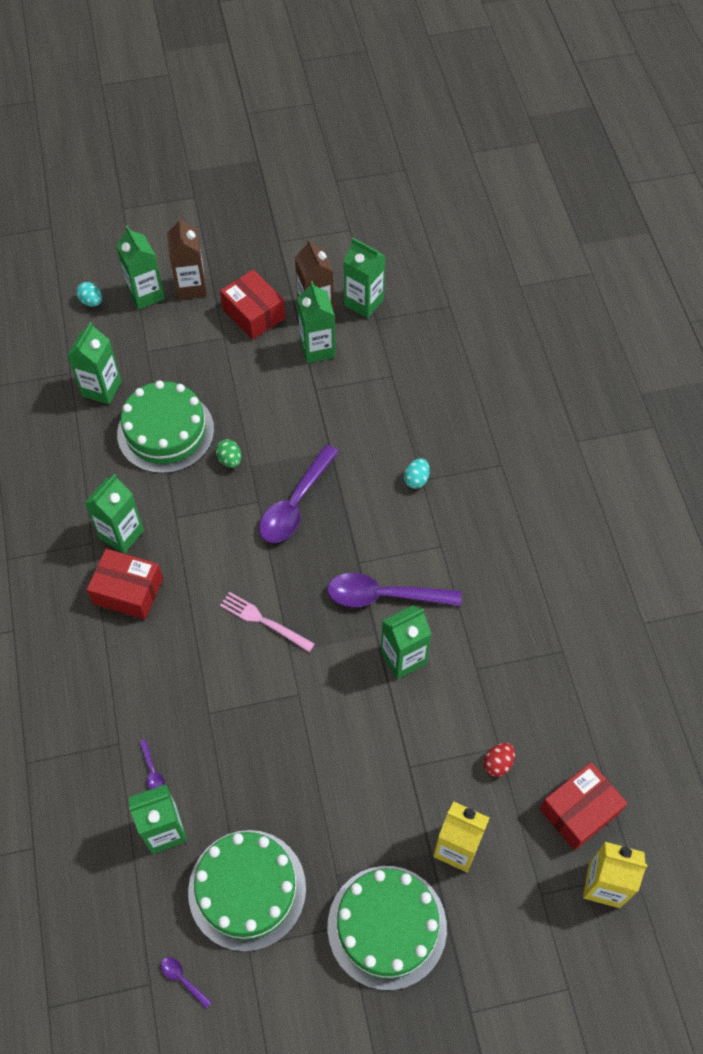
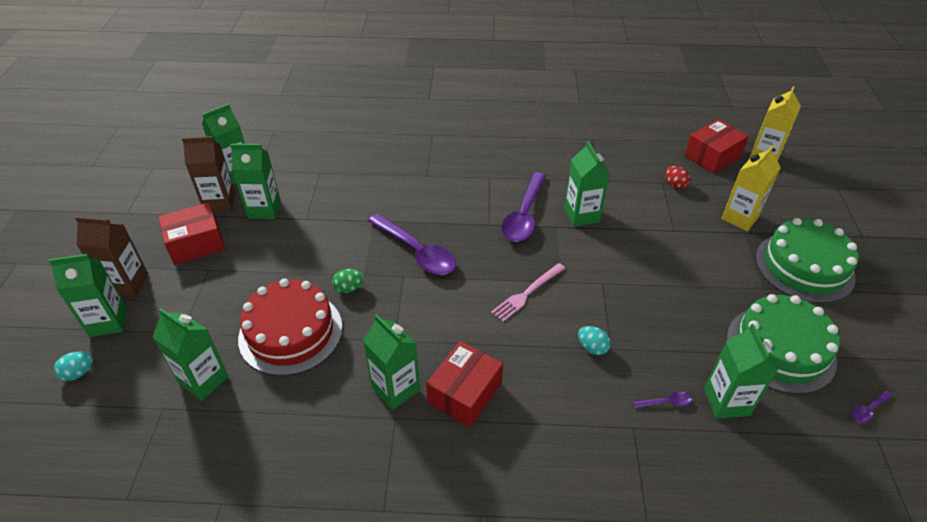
camera: 75 degrees left, 15 degrees down
green cake [117,381,214,473] -> red cake [238,279,342,376]
turquoise egg [404,458,430,489] -> turquoise egg moved to [578,326,611,355]
red box [540,762,628,851] -> red box turned 75 degrees clockwise [685,119,749,174]

